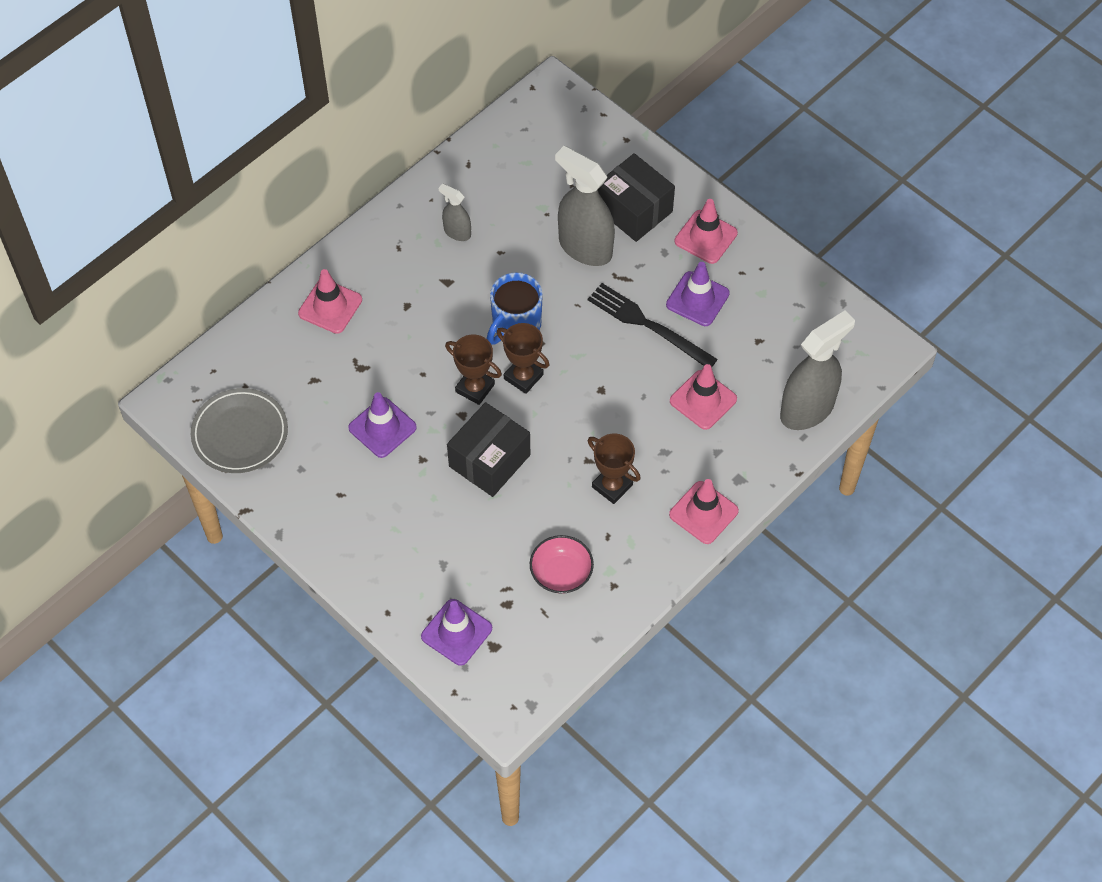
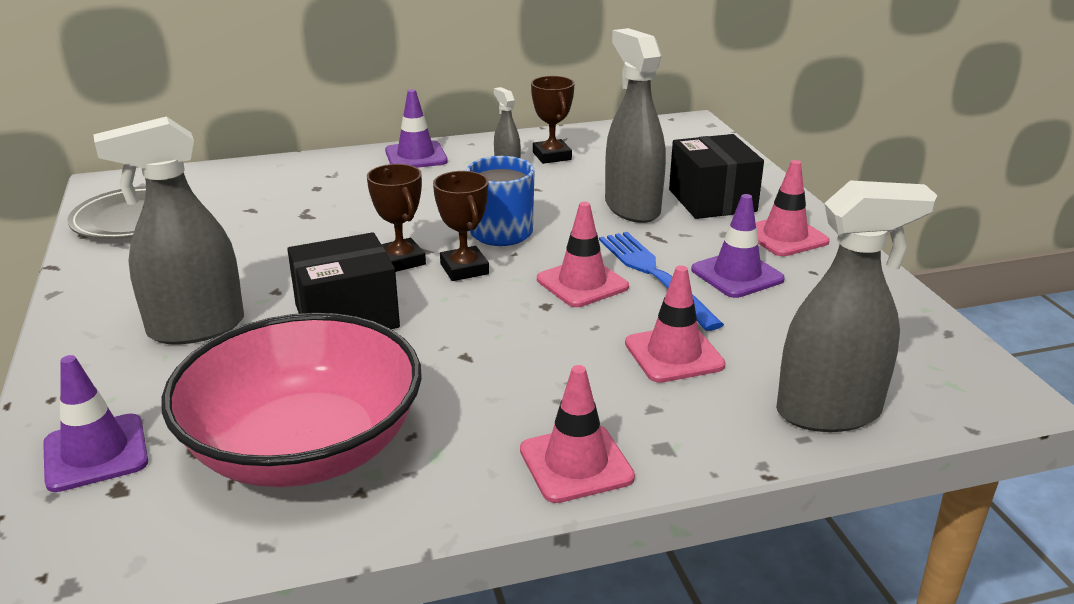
camera: 30 degrees right, 30 degrees down
pink traffic cone [298,269,362,334] -> pink traffic cone moved to [537,202,629,307]
purple traffic cone [348,392,417,458] -> purple traffic cone moved to [385,89,448,168]
pink bowl [530,535,594,594] -> pink bowl [161,313,422,487], size x2.25
black fork [588,283,718,368] -> blue fork [599,232,724,331]
brown trophy [588,433,641,504] -> brown trophy moved to [531,76,575,164]
none -> grey spray bottle [93,116,244,345]

